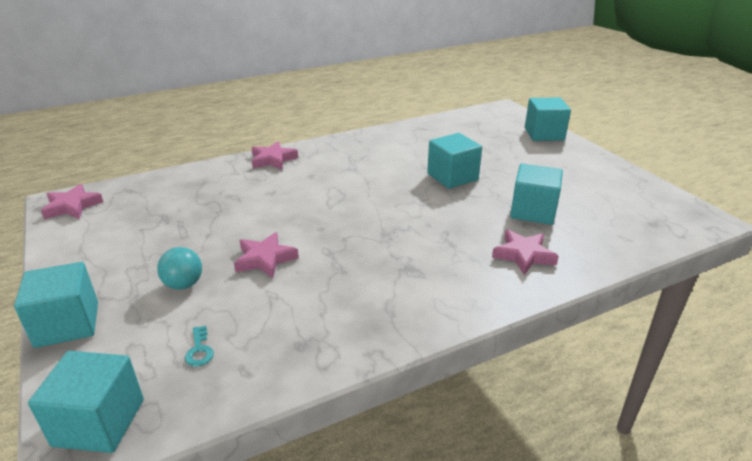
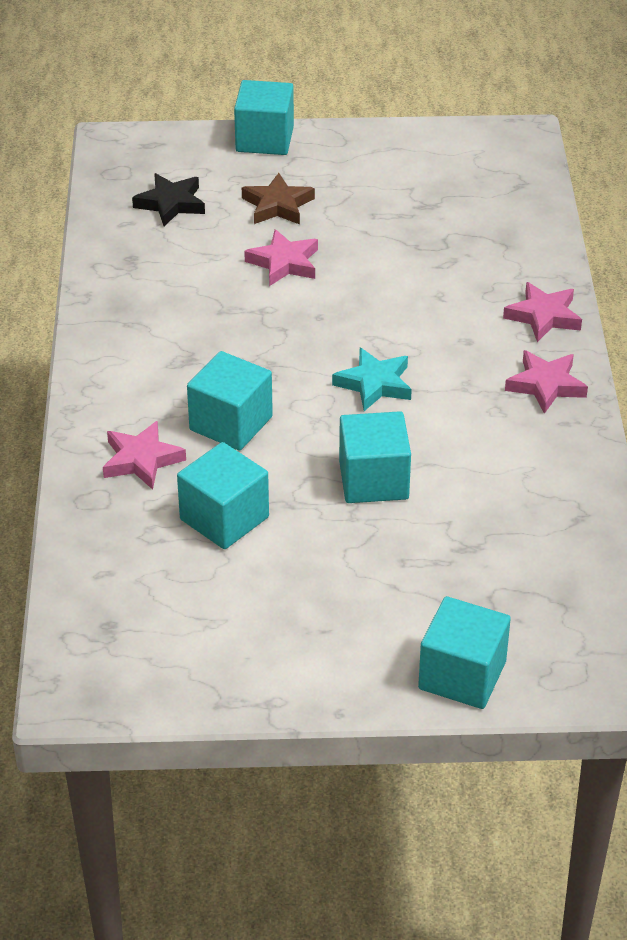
camera: 115 degrees right, 10 degrees up
turquoise cube [28,351,144,453] -> turquoise cube moved to [187,351,273,451]
pink star [41,184,103,219] -> pink star moved to [505,350,588,414]
turquoise ball [157,247,202,290] -> brown star [242,173,315,225]
turquoise key [185,326,214,367] -> black star [132,173,205,226]
none -> turquoise star [332,347,412,411]

